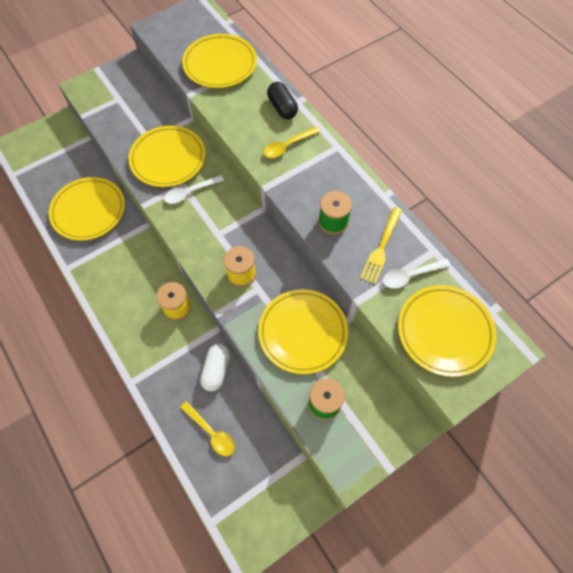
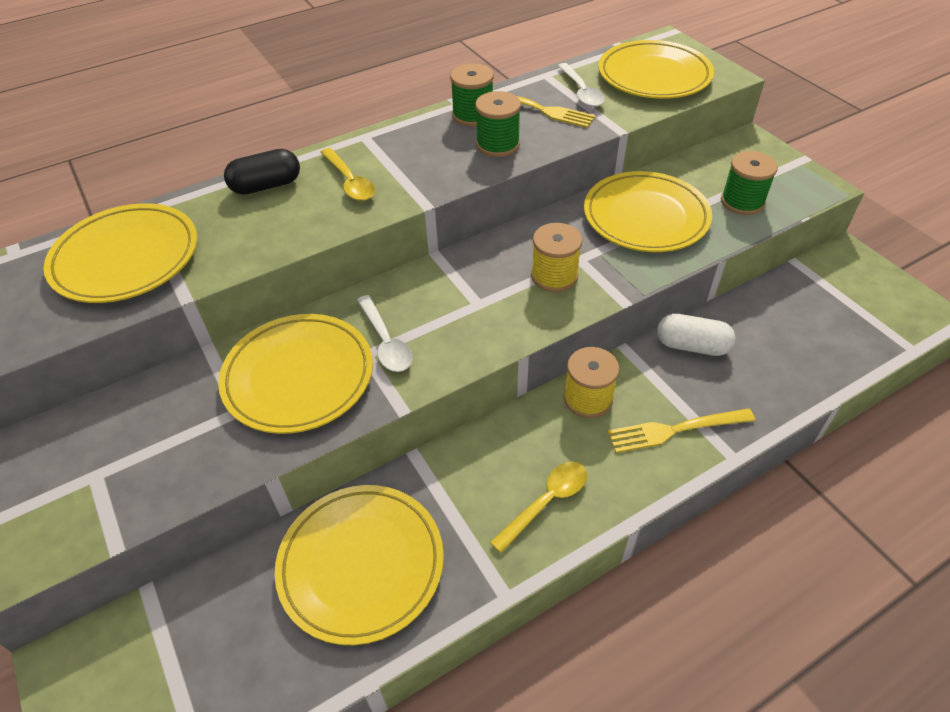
camera: 85 degrees left, 15 degrees down
yellow spoon [180,401,235,456] -> yellow spoon moved to [490,462,587,553]
none -> green spool [450,63,494,127]
none -> yellow fork [607,408,755,453]

